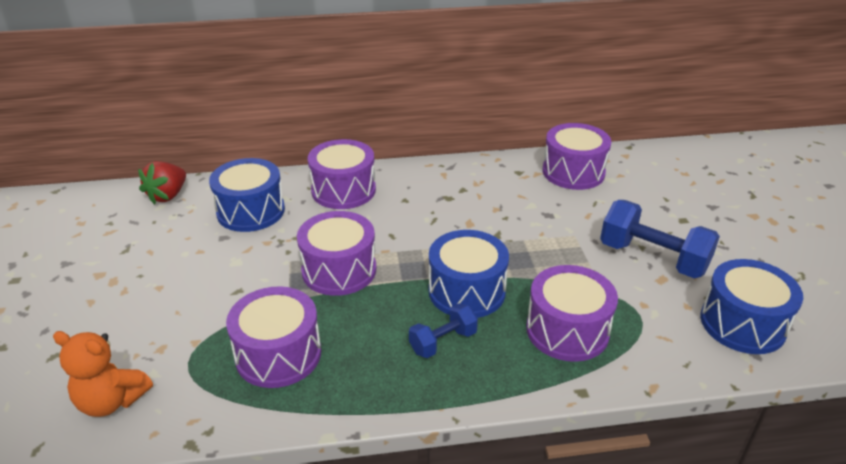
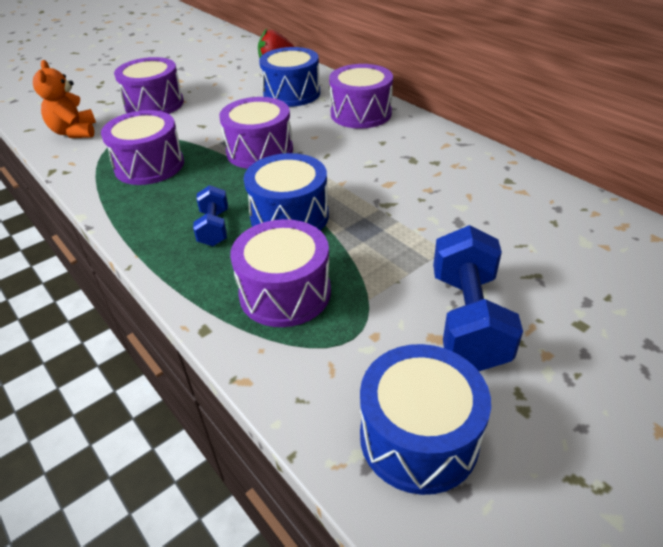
camera: 60 degrees right, 5 degrees up
blue dumbbell [409,303,478,358] -> blue dumbbell turned 60 degrees clockwise [193,185,228,246]
purple drum [543,123,611,190] -> purple drum moved to [114,57,184,114]

